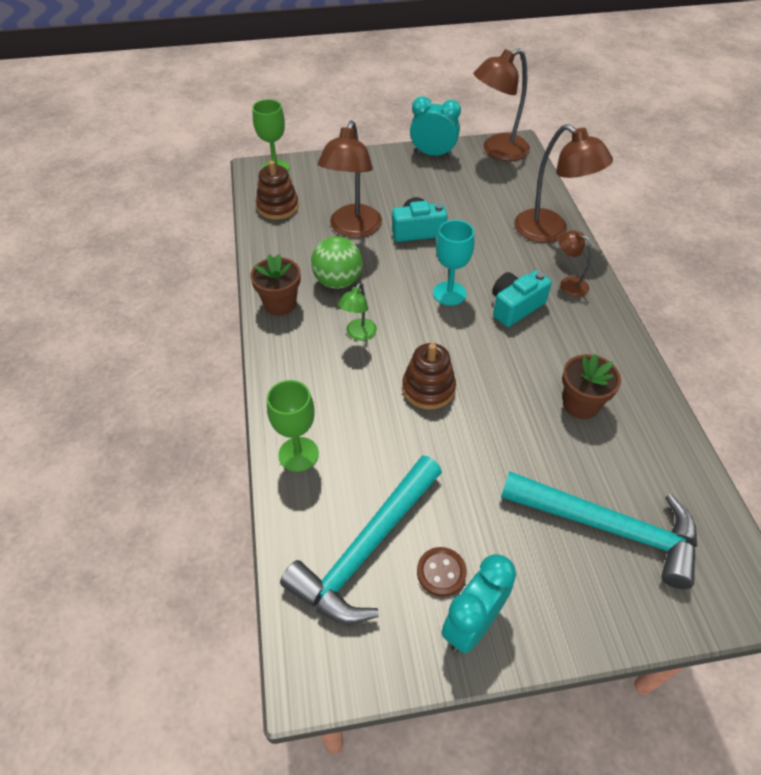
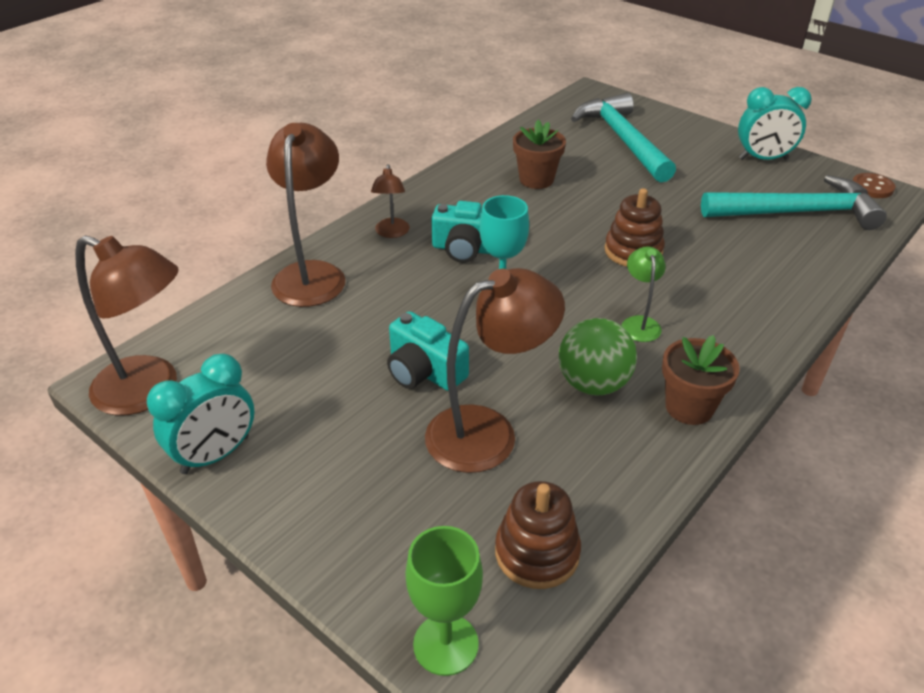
camera: 130 degrees left, 10 degrees down
green goblet [267,380,319,472] -> none
green lamp [338,283,377,341] -> green lamp turned 75 degrees counterclockwise [621,246,666,342]
turquoise clock [410,96,461,157] -> turquoise clock turned 105 degrees counterclockwise [147,354,254,474]
brown button [417,547,467,597] -> brown button moved to [853,173,896,198]

